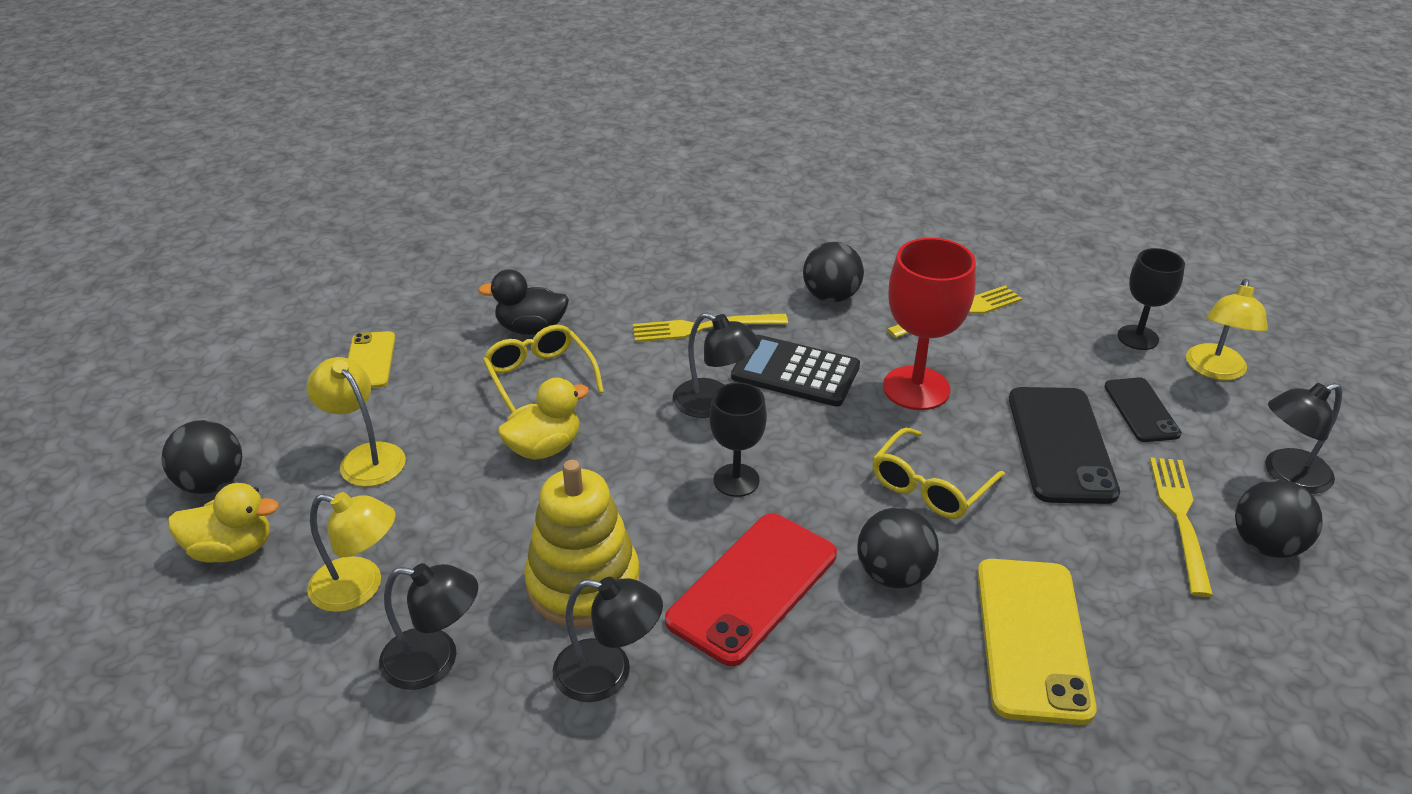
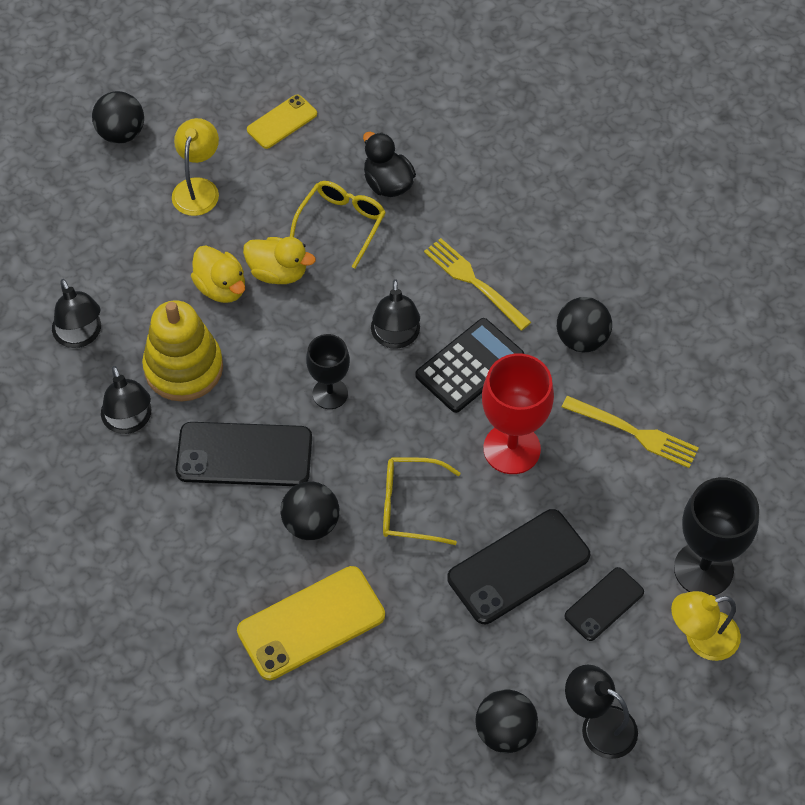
camera: 55 degrees right, 20 degrees up
yellow duck [168,483,279,562] -> yellow duck moved to [191,246,245,303]
yellow lamp [307,492,395,612] -> none
red phone [665,513,837,666] -> black phone [175,422,312,486]
black calculator [731,335,860,407] -> black calculator turned 60 degrees clockwise [415,318,524,413]
black goblet [1117,248,1185,350] -> black goblet [674,477,759,596], size x1.59
yellow fork [1150,457,1213,597] -> none

